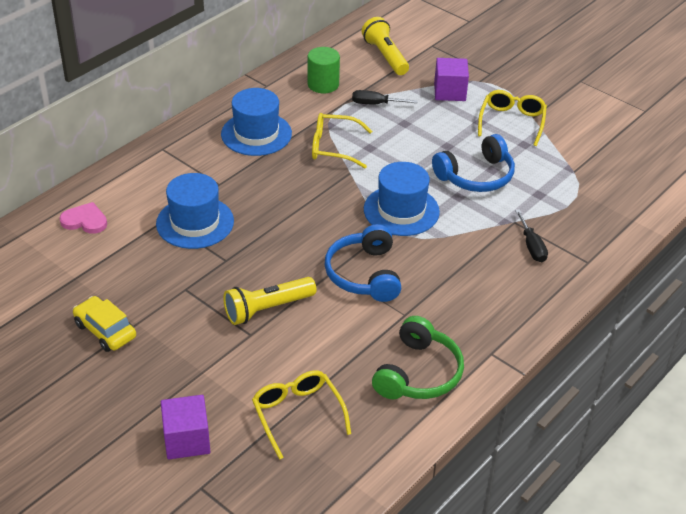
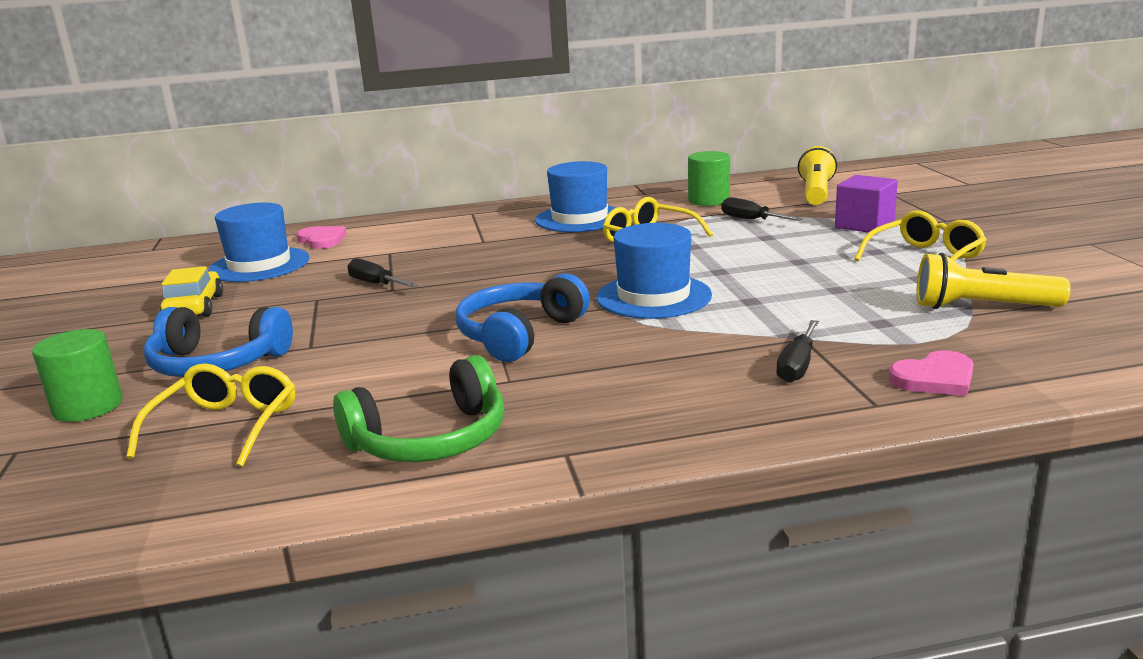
camera: 40 degrees right, 20 degrees down
blue hat [156,173,234,249] -> blue hat moved to [208,203,309,282]
purple cube [161,395,210,459] -> green cylinder [32,329,123,422]
yellow flashlight [223,277,317,325] -> yellow flashlight moved to [917,253,1070,309]
blue headphones [432,134,515,192] -> blue headphones moved to [143,307,293,377]
none -> black screwdriver [347,258,418,287]
none -> pink heart [889,350,974,396]

